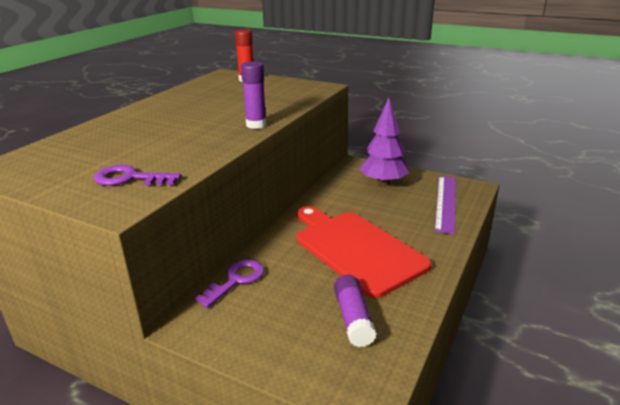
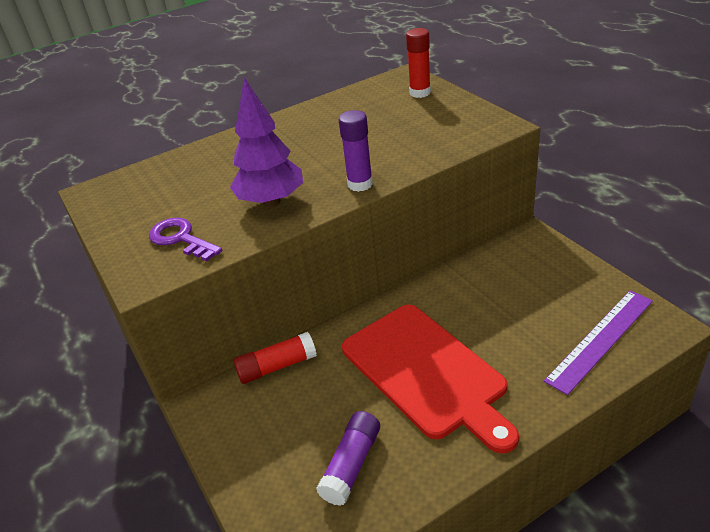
camera: 35 degrees right, 10 degrees up
purple key [195,260,264,308] -> red glue stick [233,332,317,384]
red cutting board [297,206,432,298] -> red cutting board turned 150 degrees clockwise [342,305,519,454]
purple tree [359,98,410,186] -> purple tree moved to [230,78,303,207]

